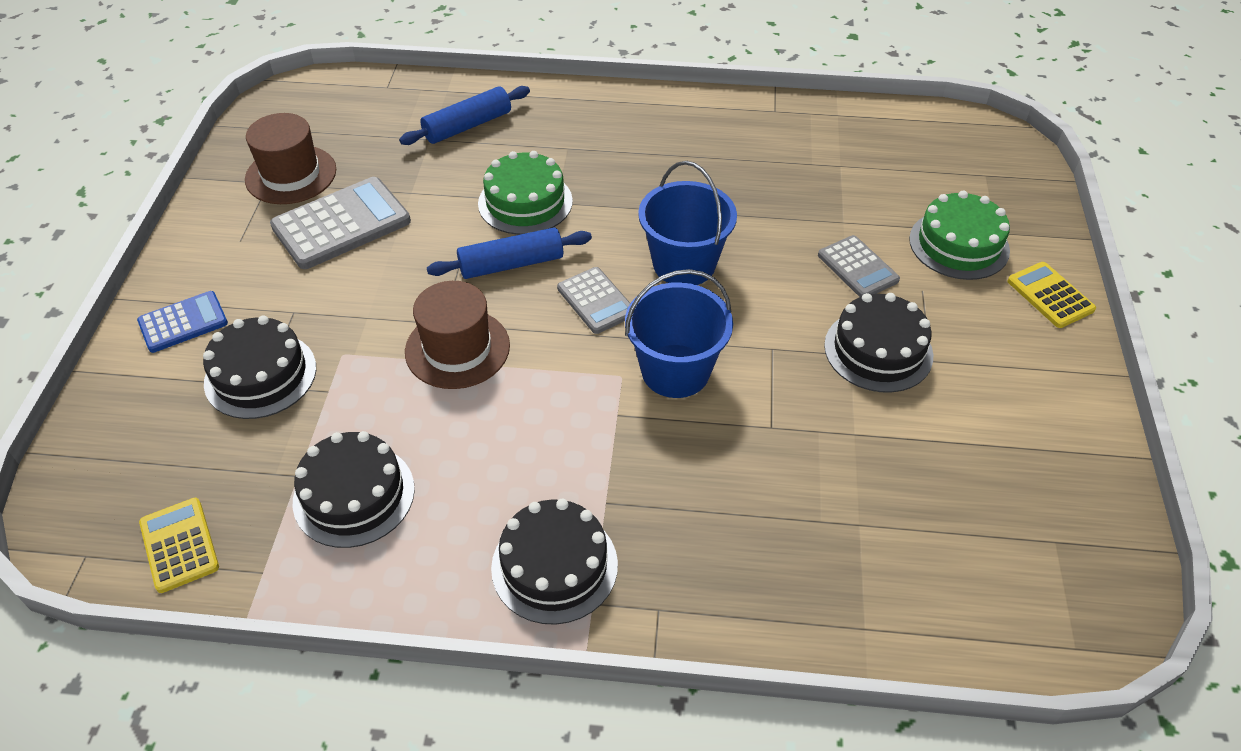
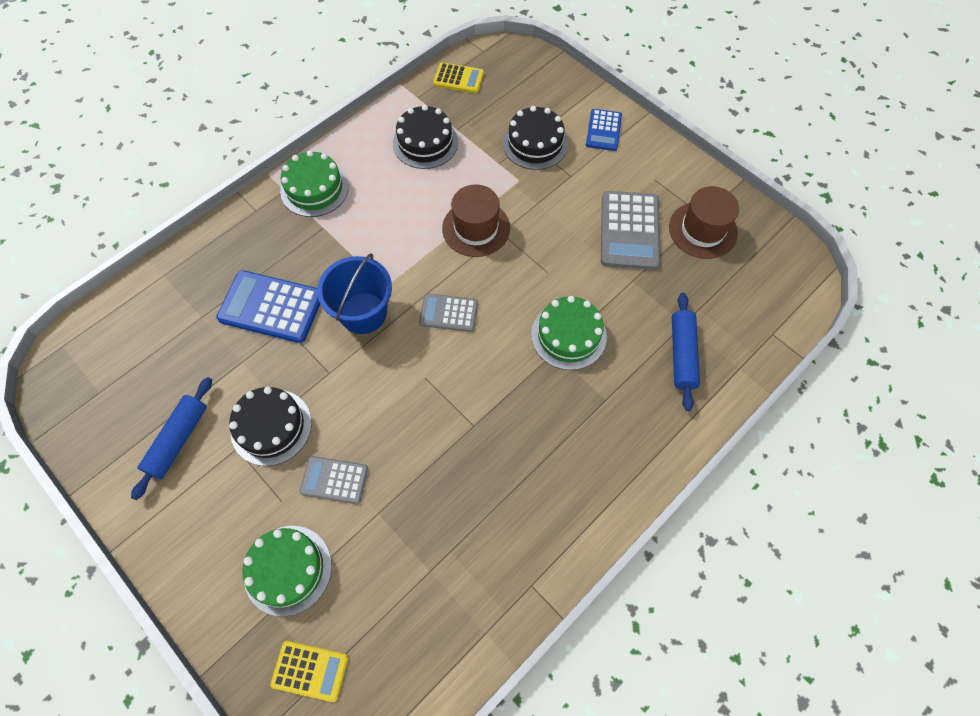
camera: 130 degrees right, 15 degrees up
blue rolling pin [427,228,592,279] -> blue rolling pin moved to [131,377,212,500]
black cake [491,499,618,625] -> green cake [280,150,349,217]
blue bucket [638,161,737,285] -> none
yellow calculator [1008,262,1096,328] -> yellow calculator moved to [270,641,348,702]
none -> blue calculator [216,270,320,343]

